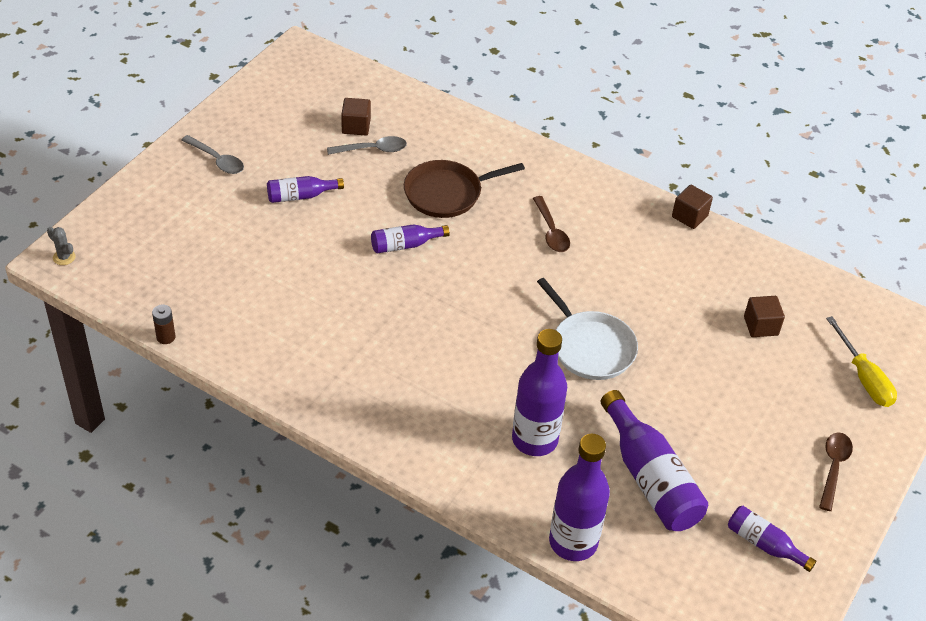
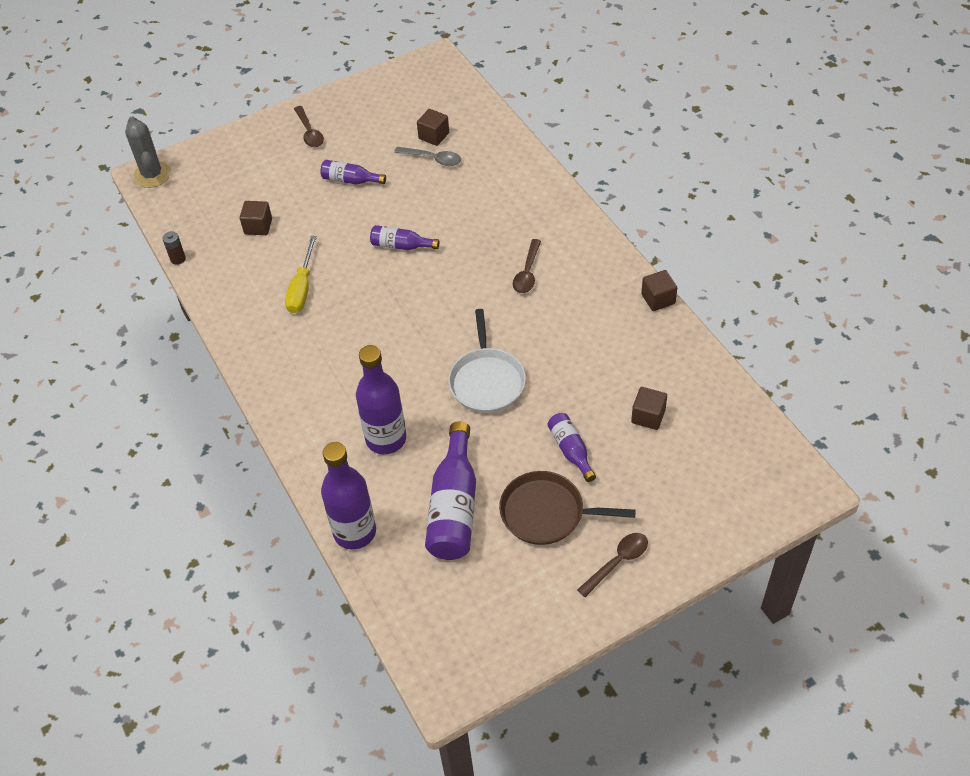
camera: 35 degrees right, 5 degrees up
grey cactus [47,227,76,265] -> grey cactus [125,117,171,188], size x2.09
grey spoon [181,135,244,174] -> brown spoon [294,106,324,147]
brown pan [404,160,525,218] -> brown pan moved to [499,471,636,545]
purple bottle [728,506,816,572] -> purple bottle moved to [547,413,596,482]
yellow screwdriver [826,316,897,407] -> yellow screwdriver moved to [285,236,317,313]
none -> brown cube [240,201,272,235]

